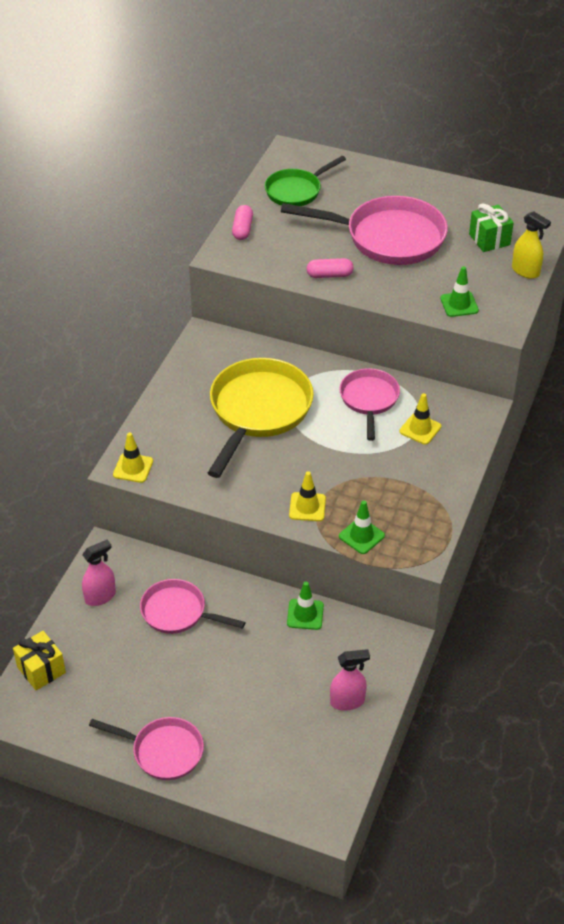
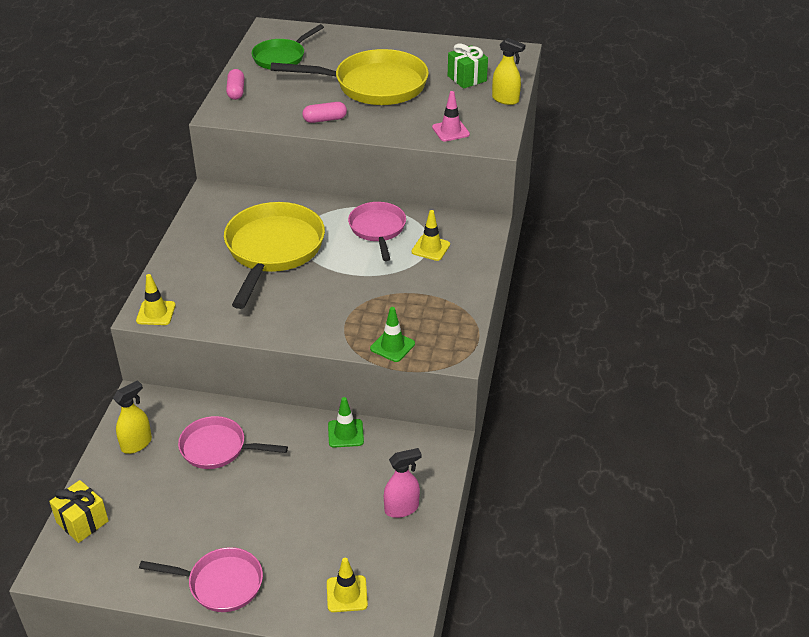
camera: 10 degrees left, 5 degrees down
pink spray bottle [82,539,116,606] -> yellow spray bottle [113,380,152,454]
pink pan [281,196,448,265] -> yellow pan [271,49,429,105]
yellow traffic cone [289,471,326,521] -> yellow traffic cone moved to [327,558,368,612]
green traffic cone [440,266,479,317] -> pink traffic cone [432,91,470,142]

